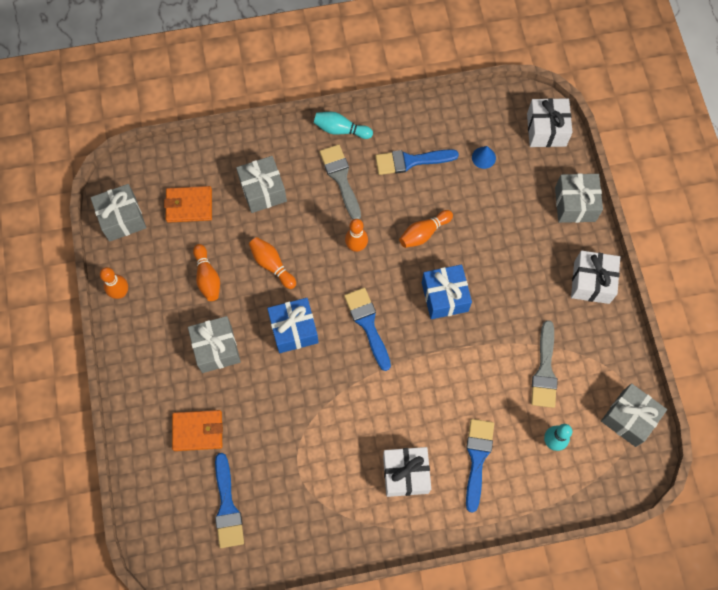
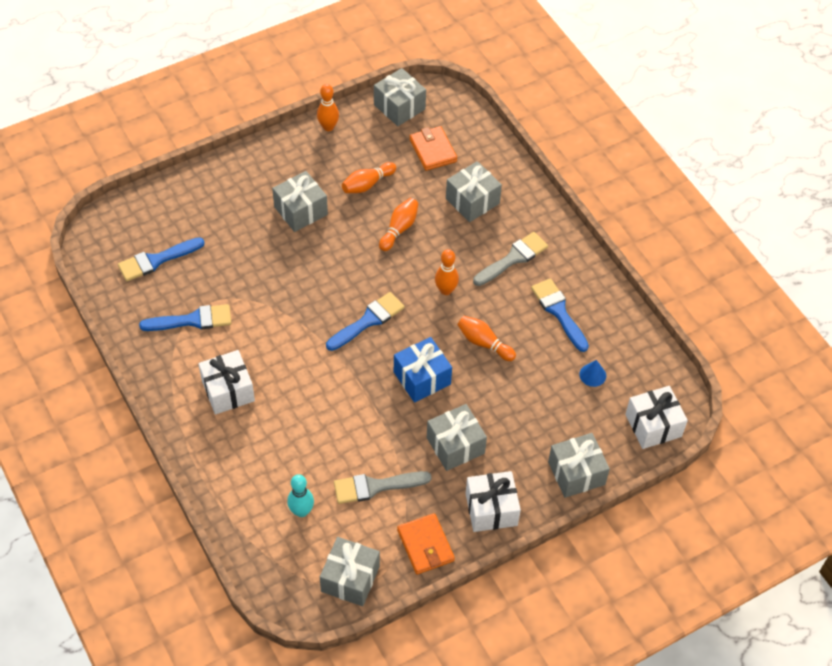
camera: 70 degrees right, 15 degrees down
orange wallet [172,410,223,451] -> orange wallet moved to [397,513,455,574]
blue gift [267,298,319,353] -> none
turquoise bowling pin [314,112,373,139] -> none
blue brush [466,419,494,513] -> blue brush moved to [139,304,231,331]
none -> grey gift [427,404,487,471]

